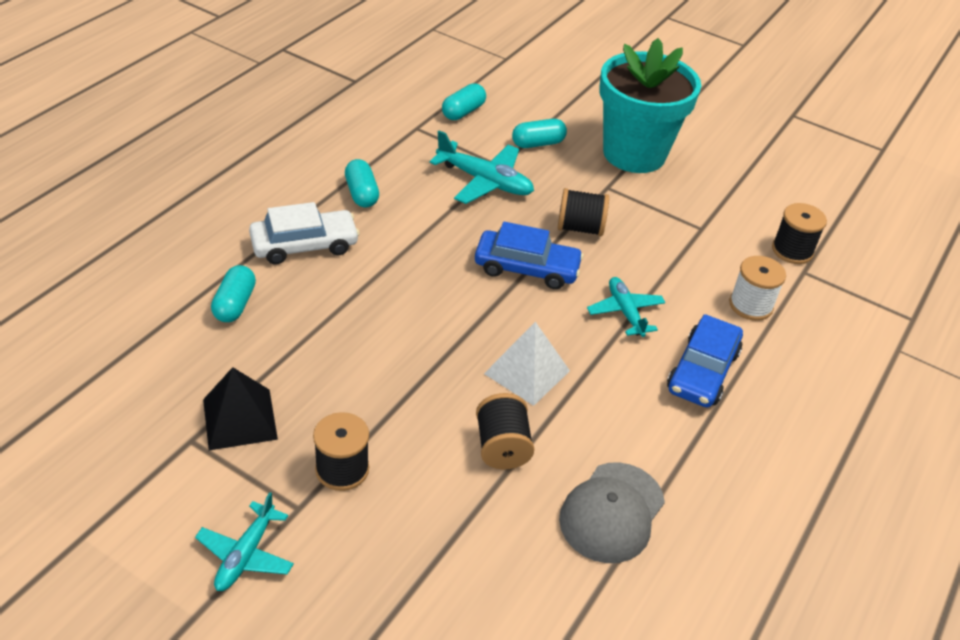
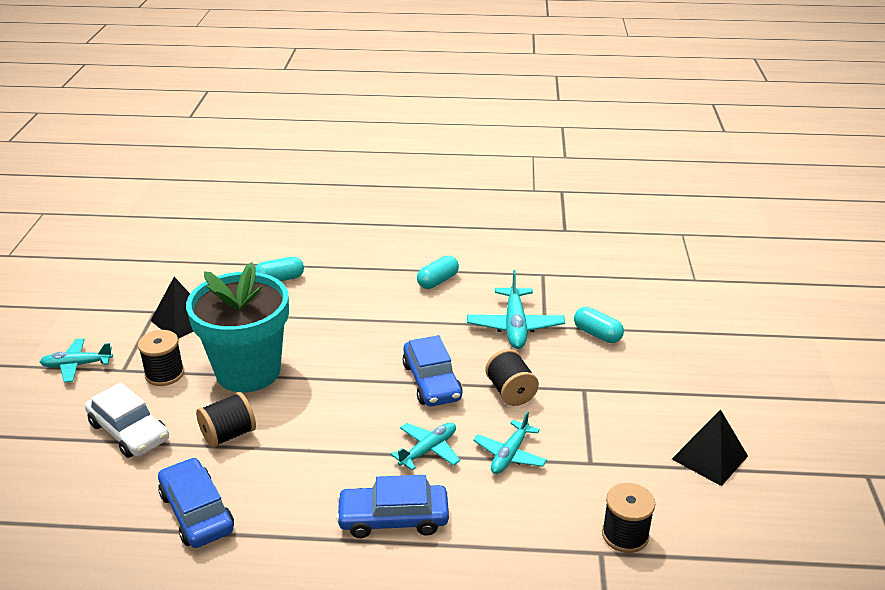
camera: 65 degrees right, 10 degrees down
white car [249,202,360,264] -> white car moved to [85,382,169,458]
turquoise capsule [442,83,486,120] -> none
white pyramid [484,322,570,406] -> none
grey cap [559,462,665,563] -> blue car [158,458,234,548]
turquoise flower pot [599,38,701,173] -> turquoise flower pot moved to [186,262,289,392]
white spool [729,256,786,321] -> none
none -> turquoise plane [473,411,547,474]
none -> black pyramid [672,410,748,486]

